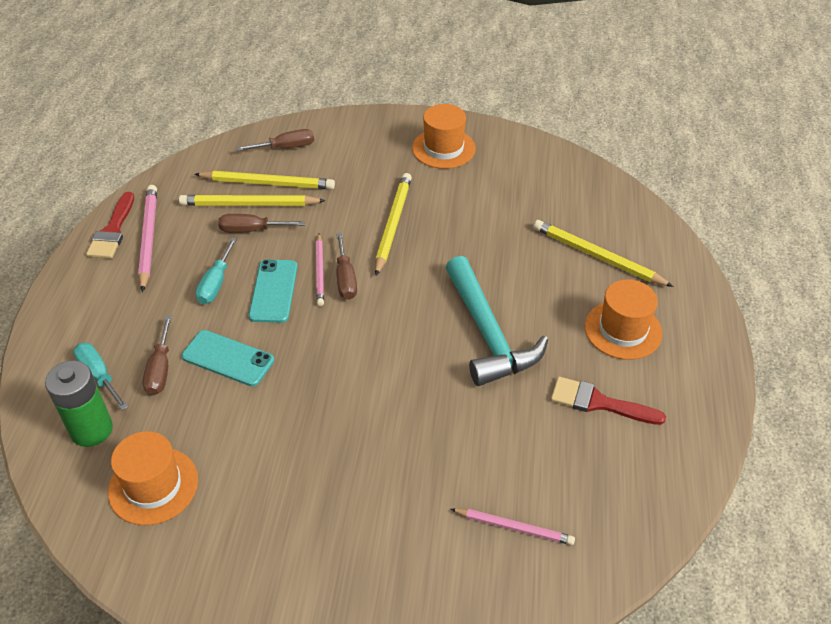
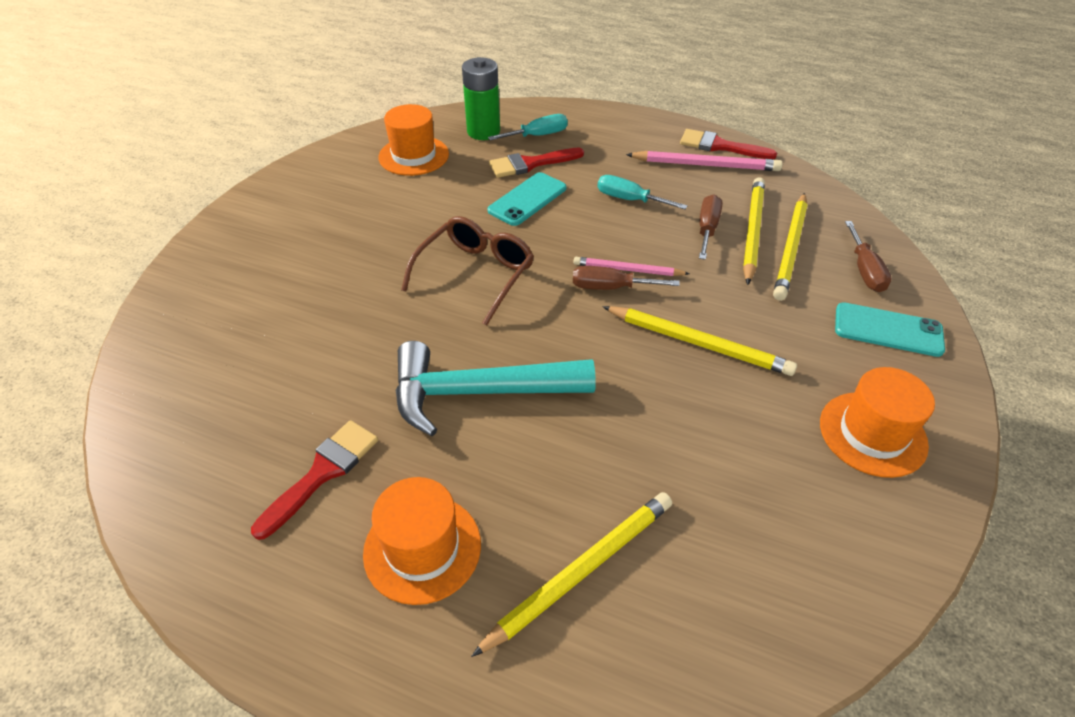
camera: 105 degrees right, 0 degrees up
brown screwdriver [143,316,172,396] -> red brush [489,148,584,178]
turquoise phone [249,260,298,323] -> turquoise phone moved to [835,302,945,357]
pink pencil [451,508,575,545] -> none
none -> brown glasses [401,216,534,326]

